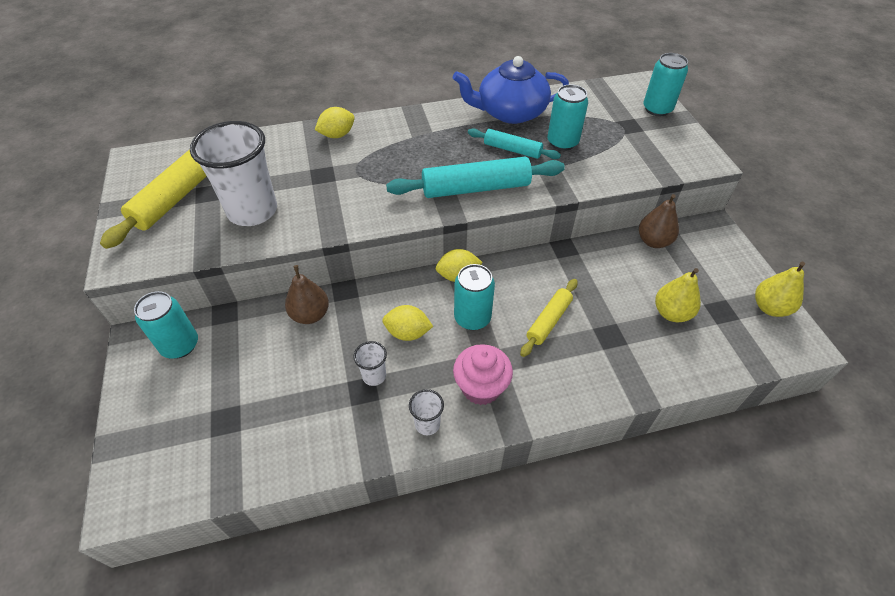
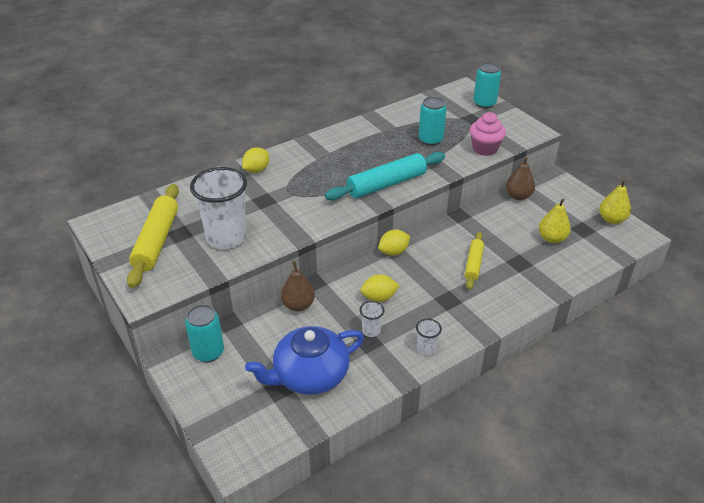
camera: 20 degrees left, 10 degrees down
blue teapot [453,56,569,124] -> blue teapot moved to [245,326,364,395]
pink cupcake [453,344,513,405] -> pink cupcake moved to [469,112,506,156]
turquoise can [454,264,495,330] -> none
turquoise rolling pin [468,128,561,159] -> none

